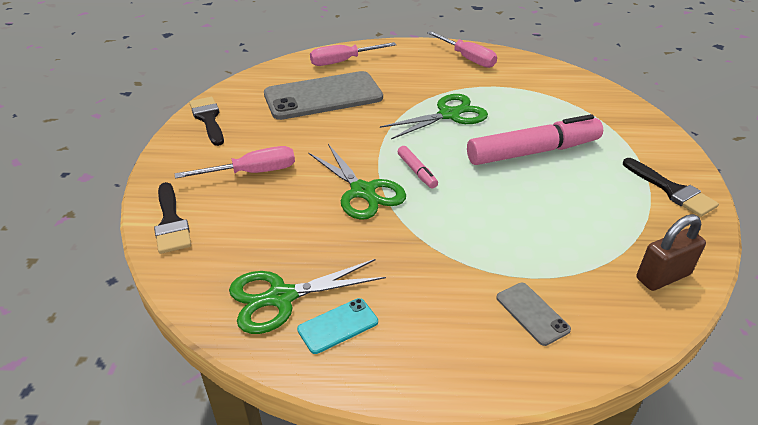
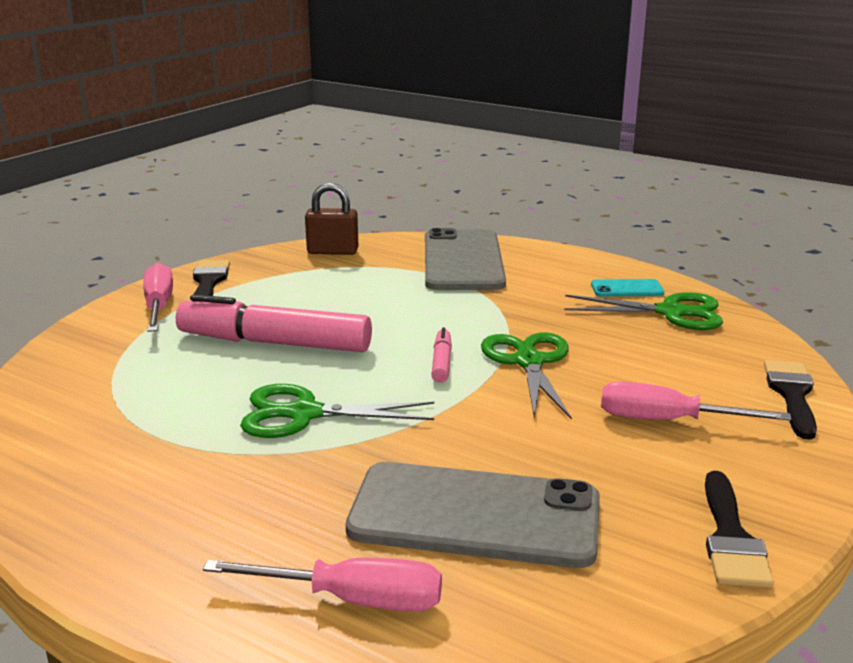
camera: 150 degrees left, 15 degrees down
pink screwdriver [427,31,497,68] -> pink screwdriver moved to [143,263,173,332]
grey phone [496,283,571,346] -> grey phone [425,228,506,290], size x2.31

